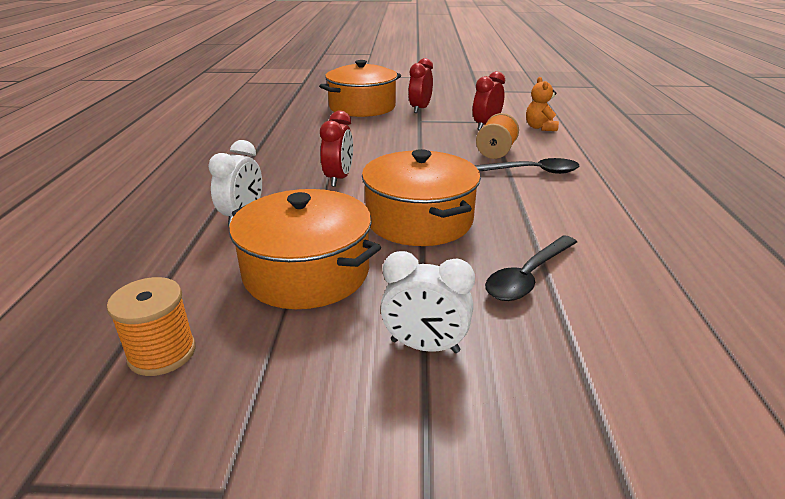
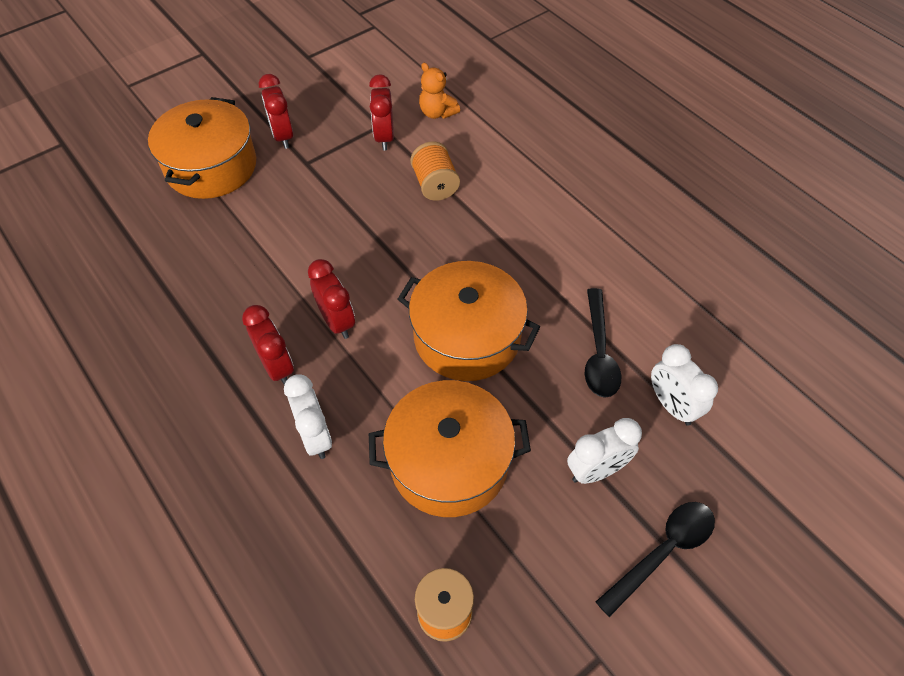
camera: 40 degrees left, 25 degrees up
black spoon [474,158,579,174] -> black spoon moved to [596,502,715,617]
none -> red clock [242,305,294,385]
none -> white clock [651,344,718,426]

